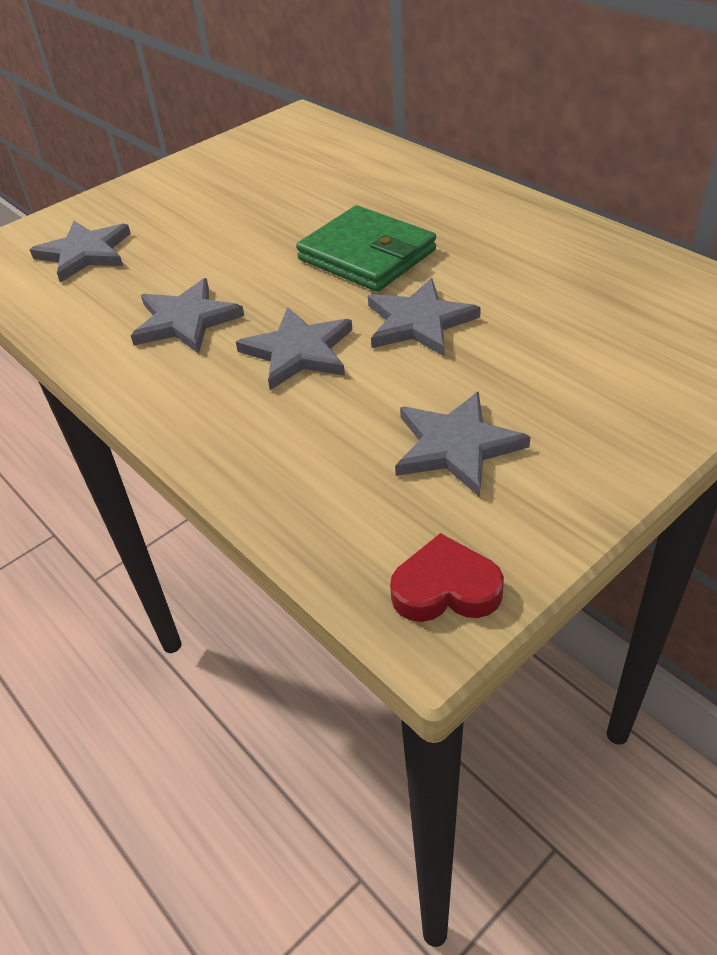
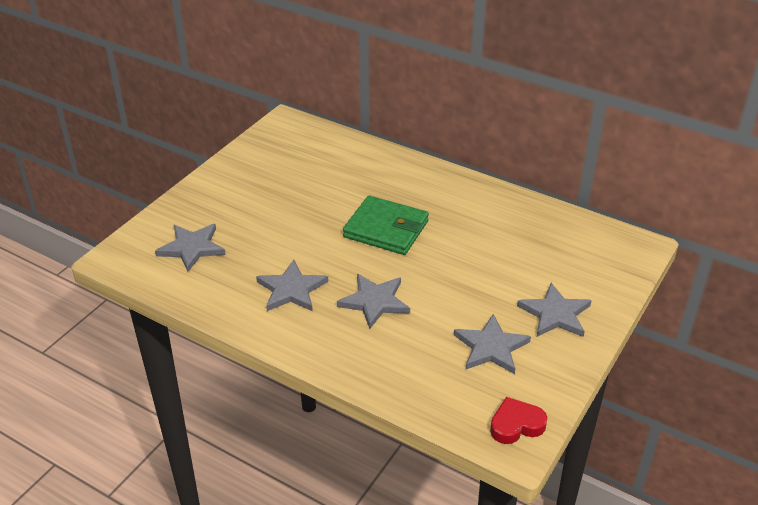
camera: 20 degrees left, 5 degrees down
grey star [368,278,481,356] -> grey star moved to [517,283,592,337]

